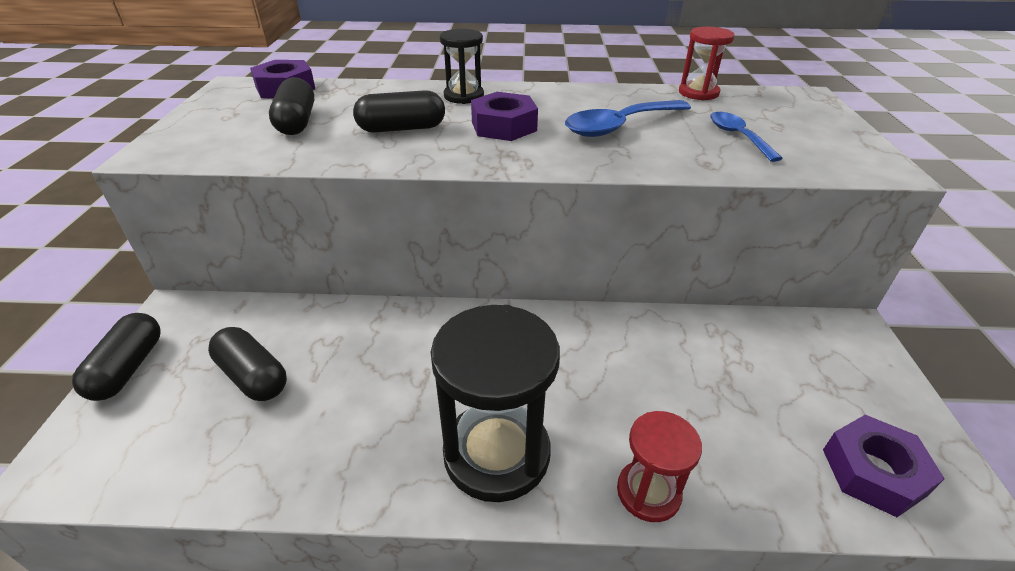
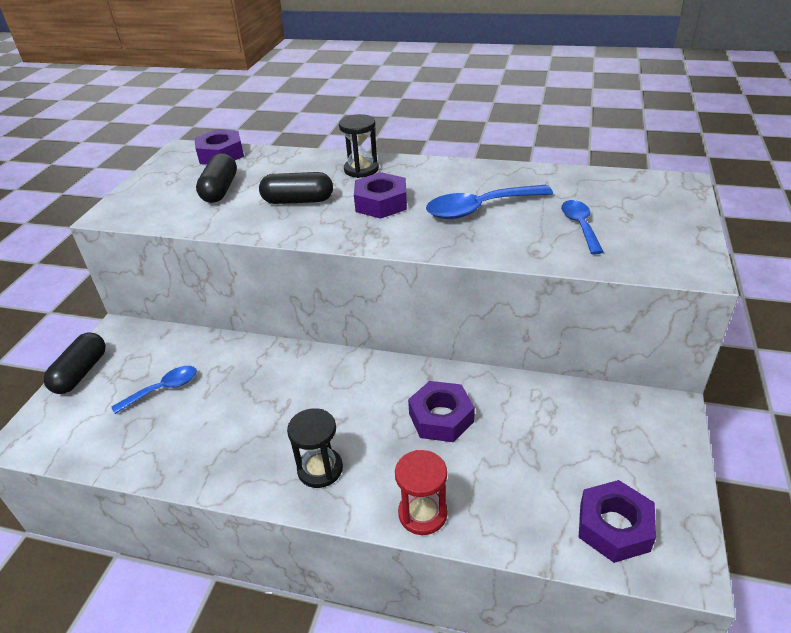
camera: 15 degrees right, 0 degrees up
black capsule [208,327,287,401] -> blue spoon [112,366,197,414]
black hourglass [431,305,560,502] -> black hourglass [287,408,343,488], size x0.56
red hourglass [679,27,735,101] -> none
none -> purple nut [408,381,475,442]

